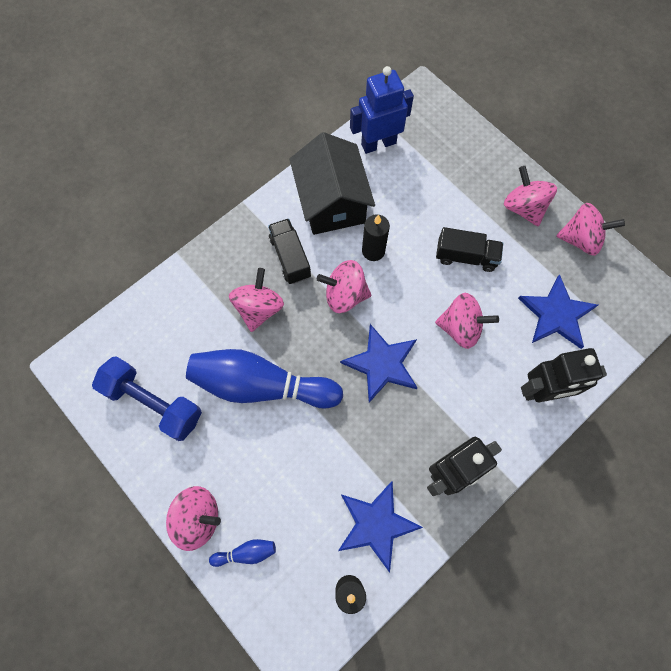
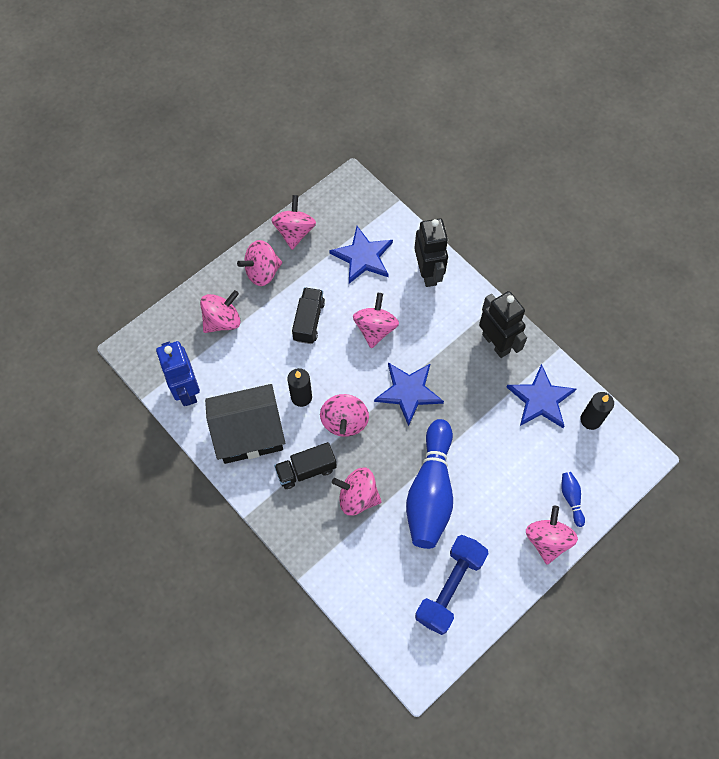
camera: 90 degrees left, 5 degrees down
none -> pink spinning top [200,290,241,333]

